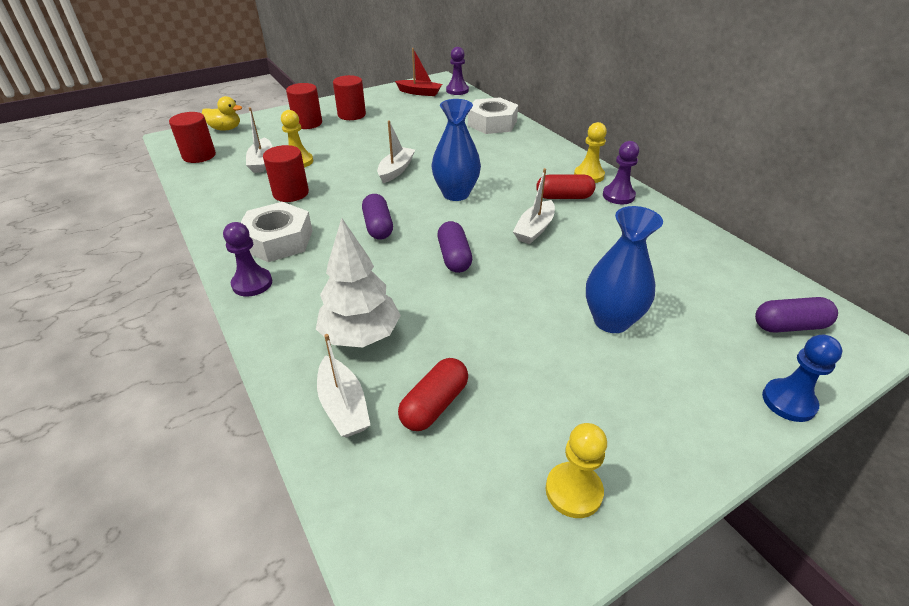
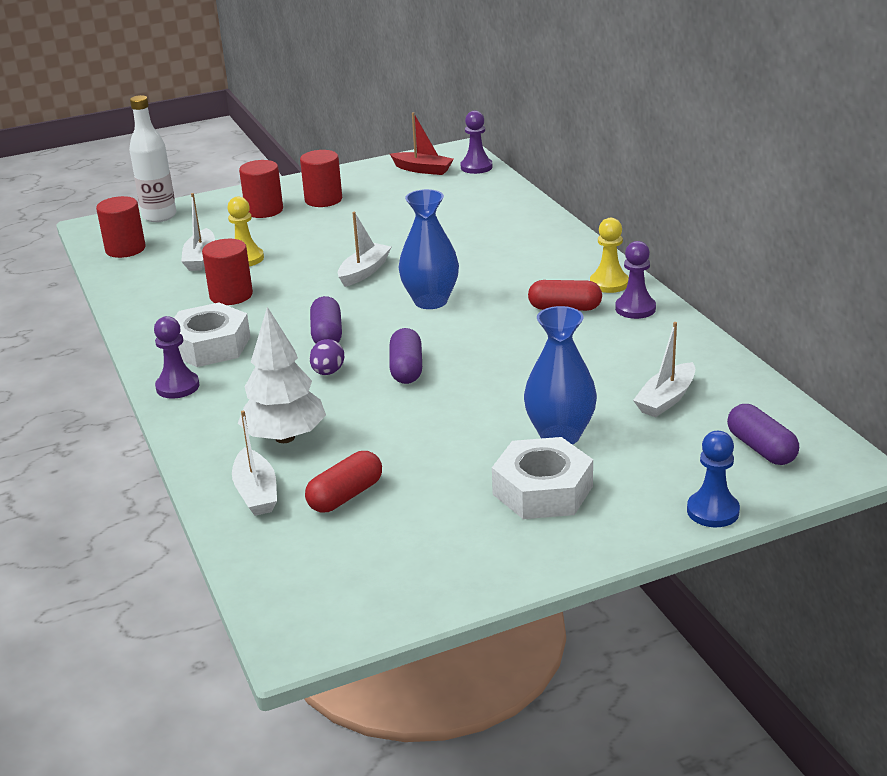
camera: 10 degrees right, 10 degrees down
yellow duck [202,96,242,131] -> white bottle [129,95,176,222]
white nut [468,97,518,134] -> white nut moved to [492,437,593,519]
white boat [513,168,555,244] -> white boat moved to [633,322,695,417]
yellow pawn [546,423,607,518] -> none
purple capsule [755,297,838,332] -> purple capsule turned 60 degrees clockwise [727,404,799,465]
none -> purple egg [310,339,344,375]

